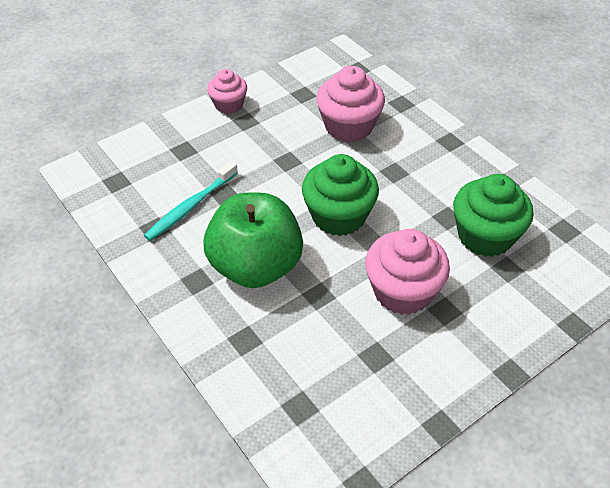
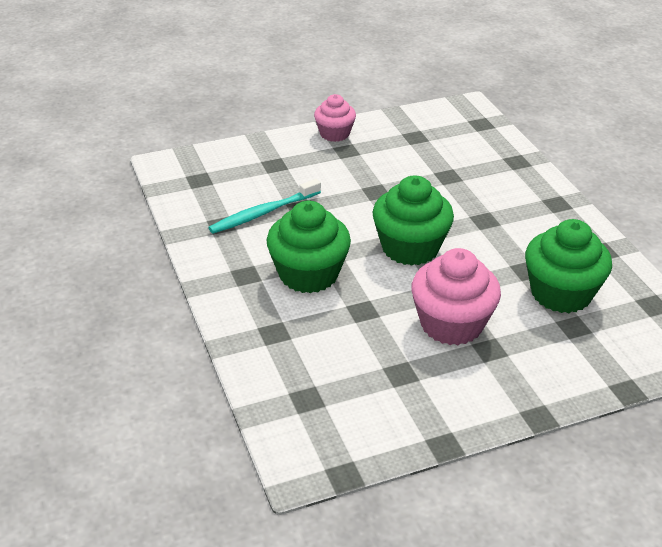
camera: 15 degrees right, 10 degrees down
green apple [203,193,303,288] -> green cupcake [267,201,351,293]
pink cupcake [316,66,385,142] -> none

